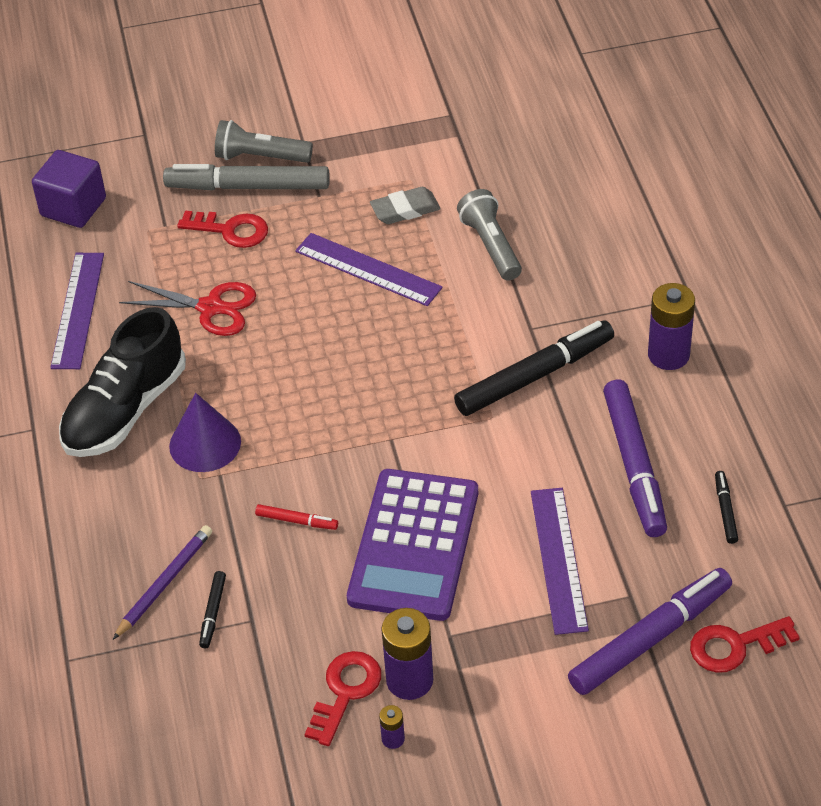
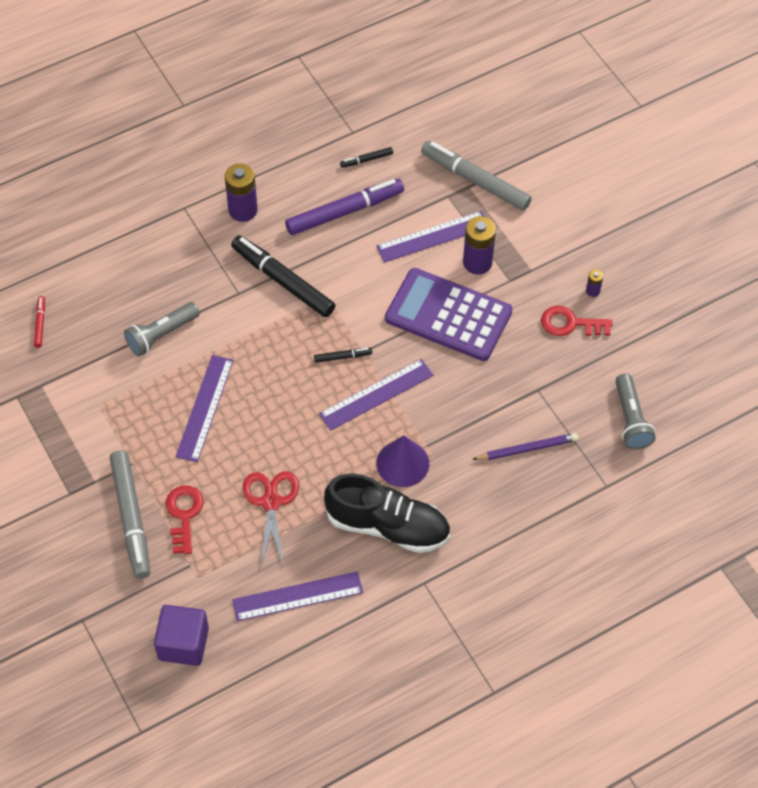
camera: 110 degrees left, 10 degrees up
purple pencil [113,525,212,640] -> purple pencil turned 150 degrees clockwise [472,433,578,460]
black marker [199,571,226,648] -> black marker moved to [314,348,372,363]
grey flashlight [215,120,313,163] -> grey flashlight moved to [615,373,656,449]
red marker [255,504,338,530] -> red marker moved to [34,296,45,348]
purple calculator [347,469,478,621] -> purple calculator turned 150 degrees counterclockwise [385,268,513,361]
grey eraser [370,187,441,224] -> none
purple battery [381,608,433,700] -> purple battery moved to [463,216,496,275]
purple marker [568,568,732,695] -> grey marker [421,141,532,211]
red key [690,616,800,673] -> none
none -> purple ruler [319,359,433,430]

